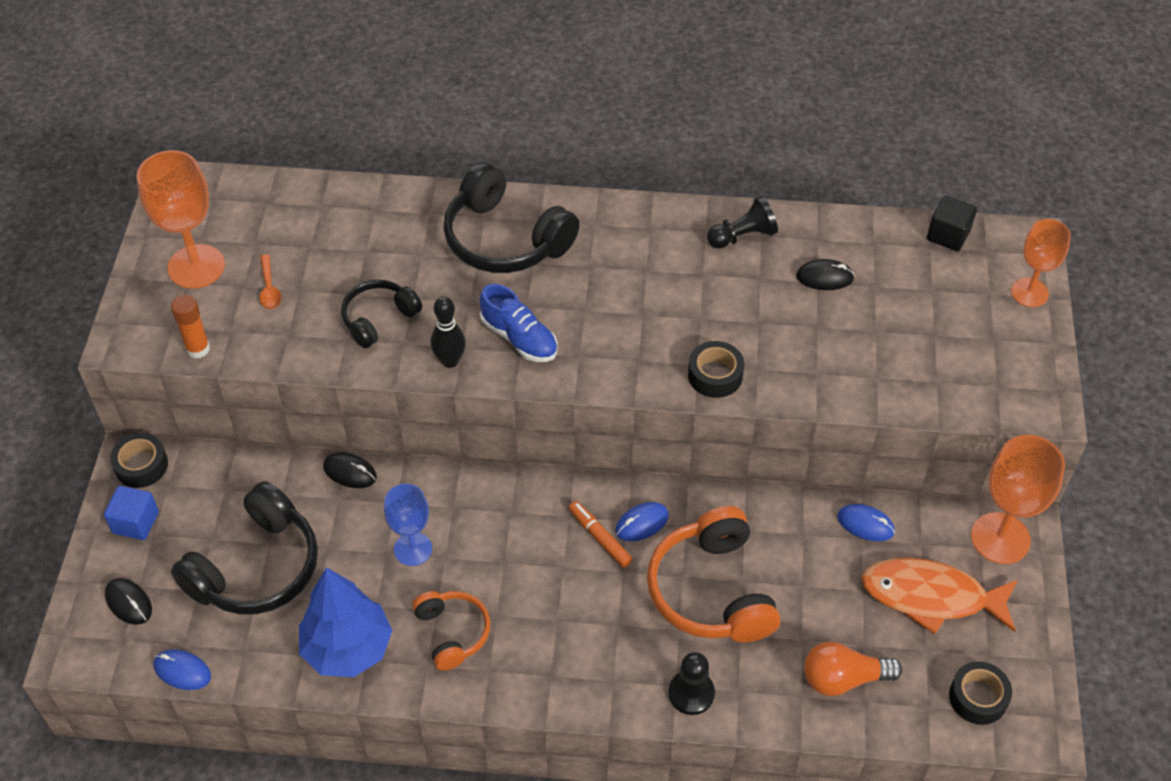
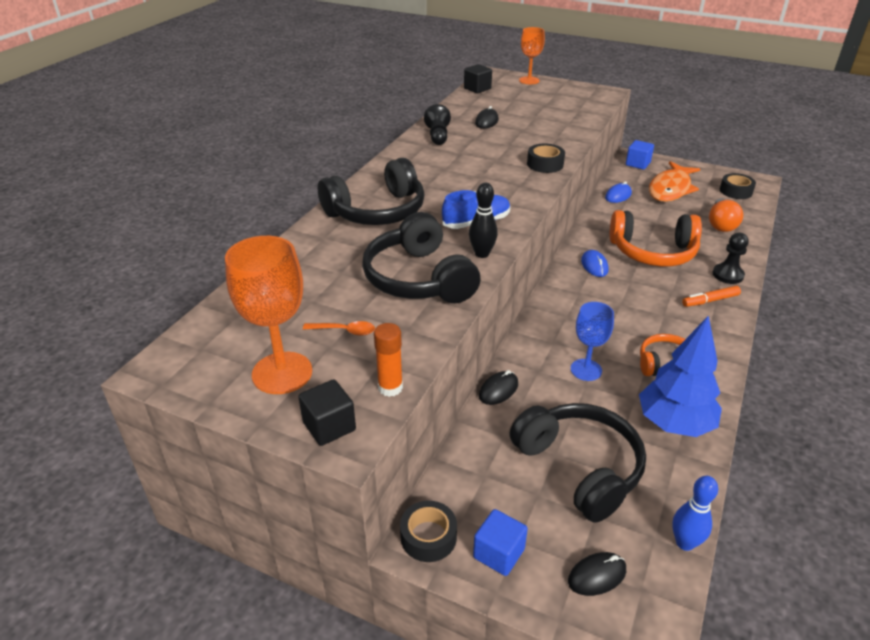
camera: 70 degrees left, 15 degrees down
blue mouse [153,649,211,690] -> blue bowling pin [672,476,718,551]
black headphones [341,280,422,348] -> black headphones [362,212,481,303], size x1.74
orange marker [569,501,633,568] -> orange marker moved to [682,286,741,307]
orange goblet [971,435,1065,564] -> blue cube [626,140,654,170]
none -> black cube [298,379,356,446]

